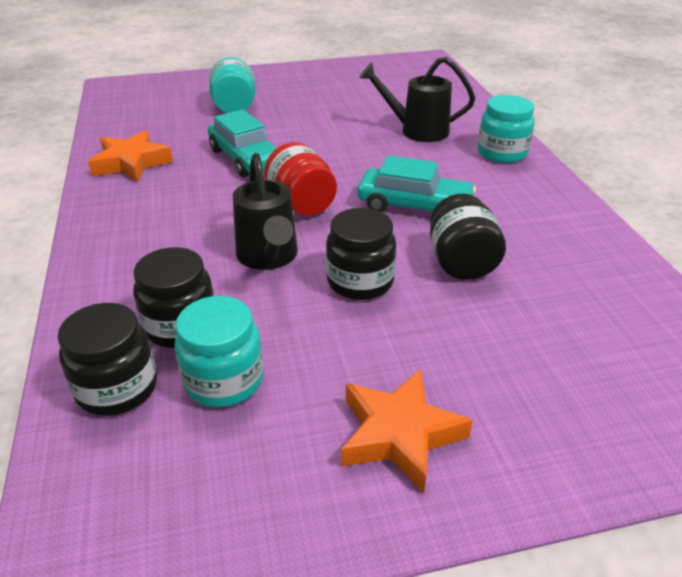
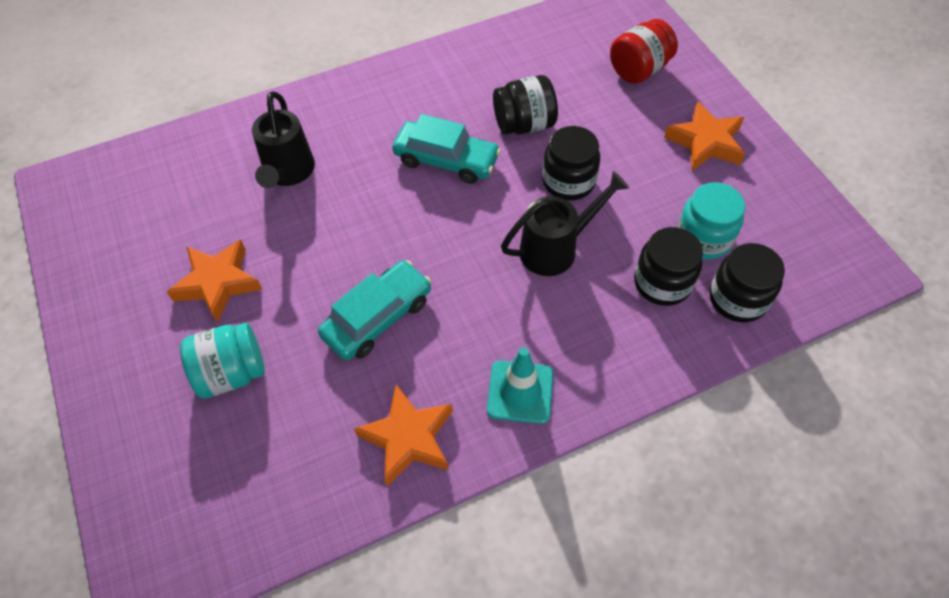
camera: 100 degrees left, 20 degrees up
red jar [264,142,337,216] -> red jar moved to [610,19,678,84]
turquoise car [357,155,476,212] -> turquoise car turned 105 degrees clockwise [392,114,501,184]
turquoise jar [478,95,535,163] -> none
none -> orange star [167,239,262,323]
none -> turquoise traffic cone [487,347,553,424]

